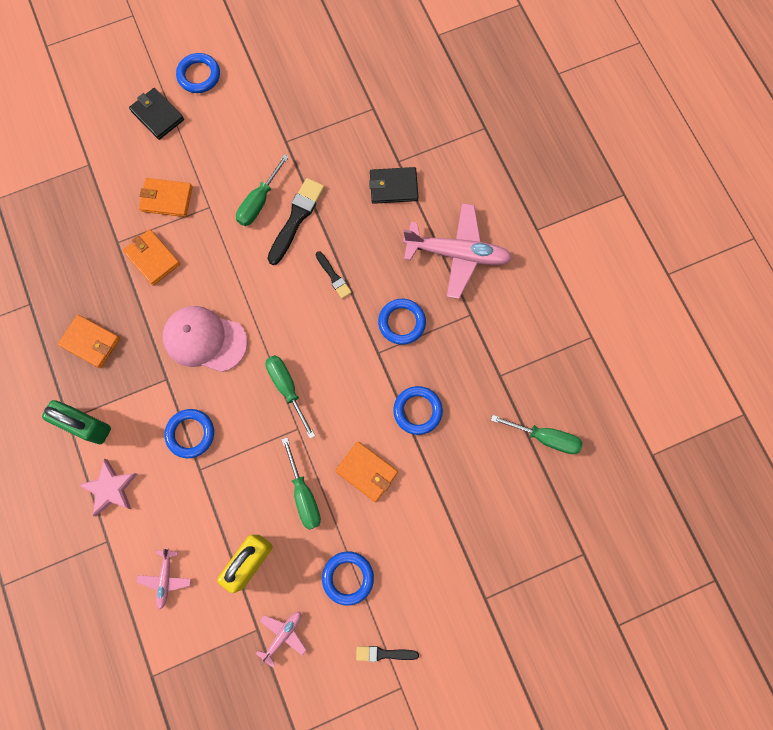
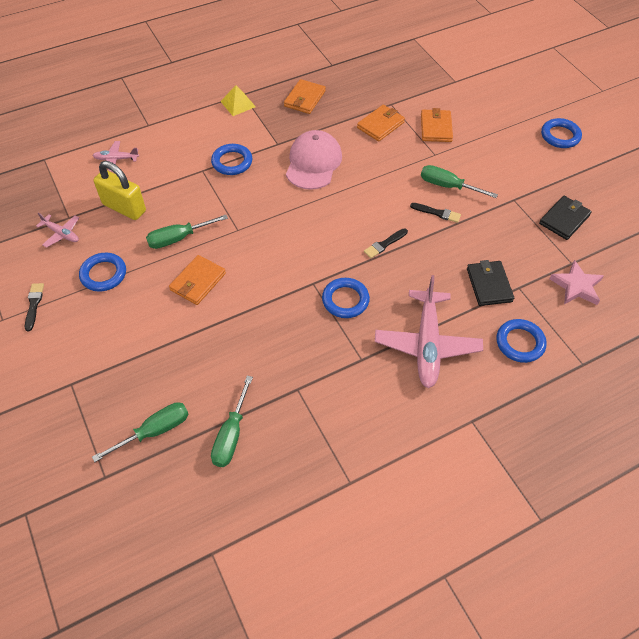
camera: 85 degrees right, 20 degrees down
green padlock [42,400,111,444] -> yellow pyramid [220,85,256,116]
pink star [79,459,137,516] -> pink star moved to [549,260,604,305]
black wallet [129,88,184,140] -> black wallet moved to [539,196,592,240]
green screwdriver [265,355,315,438] -> green screwdriver moved to [92,402,188,462]
black brush [267,178,324,265] -> black brush [410,203,461,223], size x0.56
blue ring [393,386,443,435] -> blue ring moved to [496,319,547,363]

